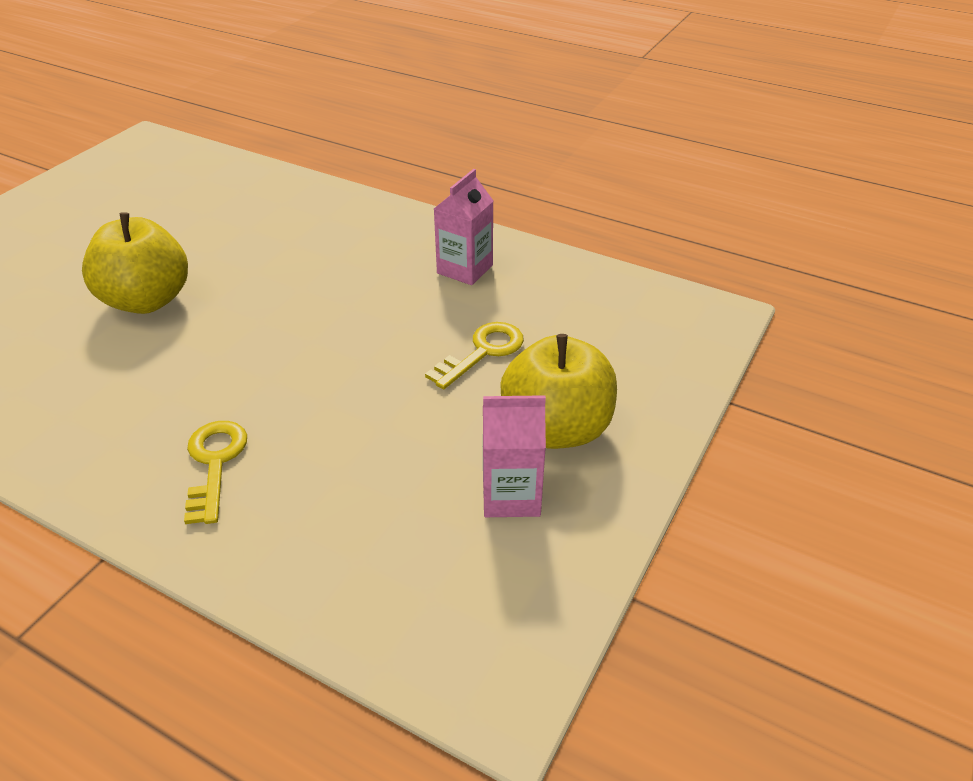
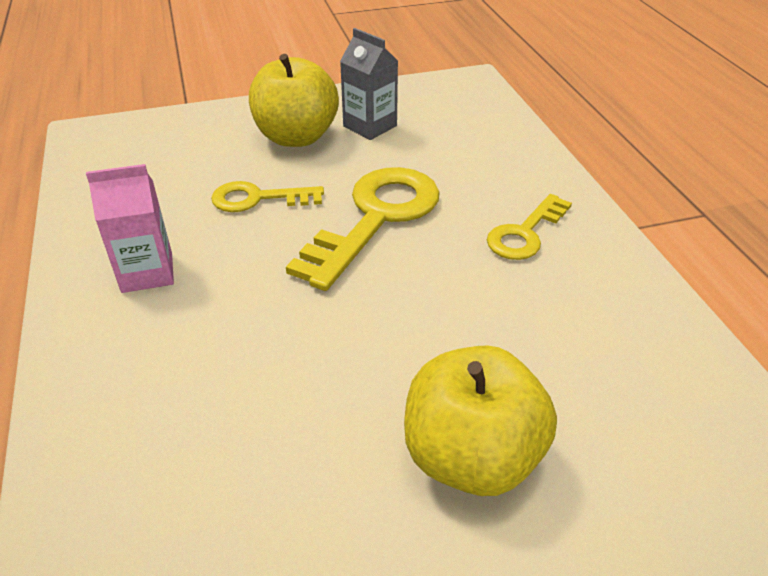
camera: 135 degrees left, 0 degrees up
pink carton [483,395,546,517] -> grey carton [340,28,398,140]
none -> yellow key [286,167,440,291]

